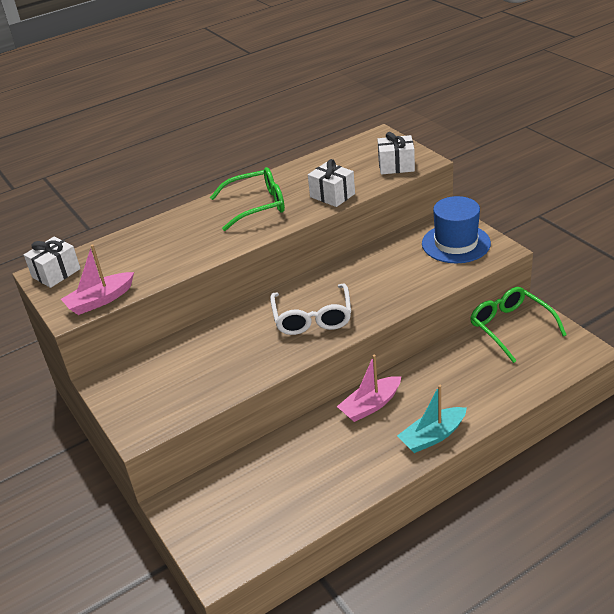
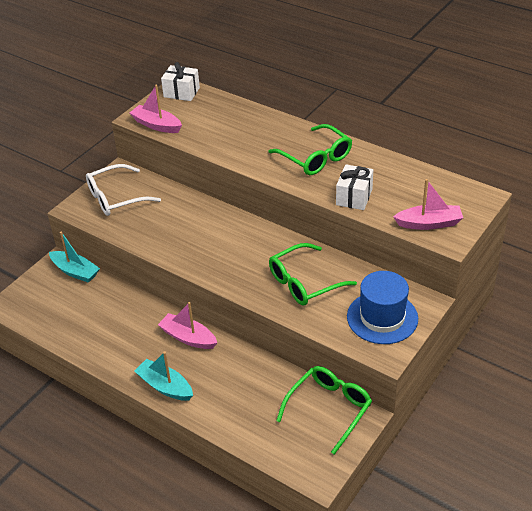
camera: 65 degrees right, 5 degrees up
white glasses [270,283,351,335] -> white glasses moved to [86,164,161,216]
white gift [377,132,415,175] -> pink boat [393,179,463,230]
none -> turquoise boat [49,231,100,283]
none -> green glasses [269,243,357,305]

